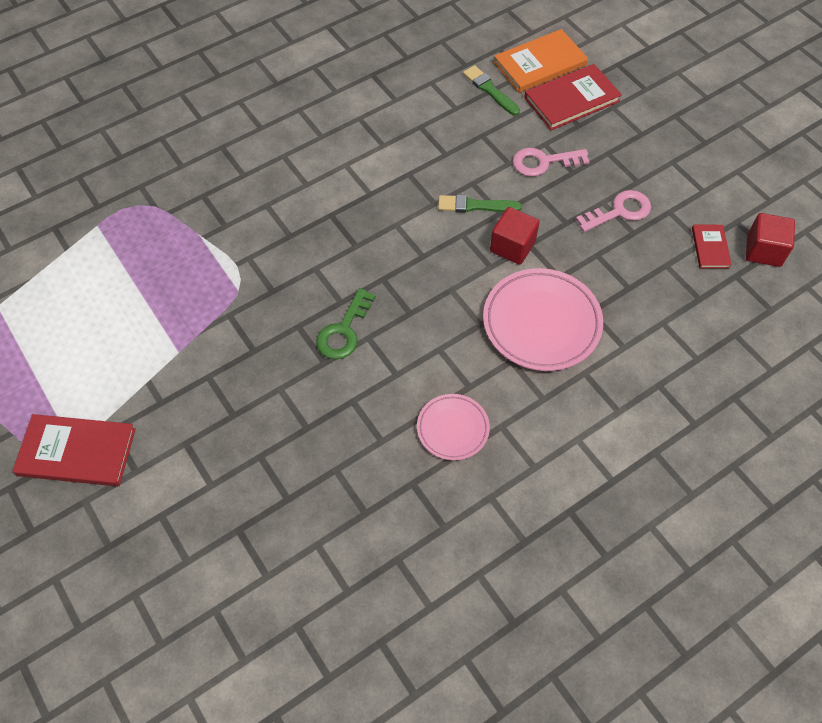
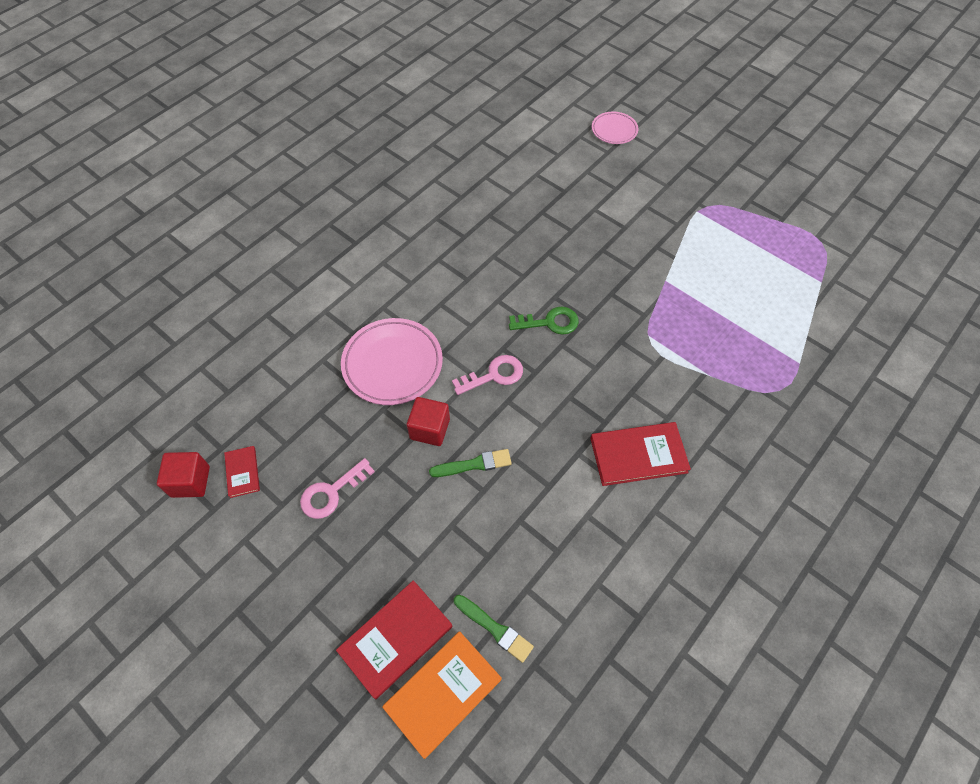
camera: 165 degrees right, 0 degrees up
red book [13,414,136,487] -> red book moved to [590,422,691,486]
green key [316,288,376,359] -> green key turned 75 degrees clockwise [509,307,579,335]
pink plate [417,394,490,461] -> pink plate moved to [592,112,638,144]
pink key [513,148,589,177] -> pink key moved to [452,355,523,395]

